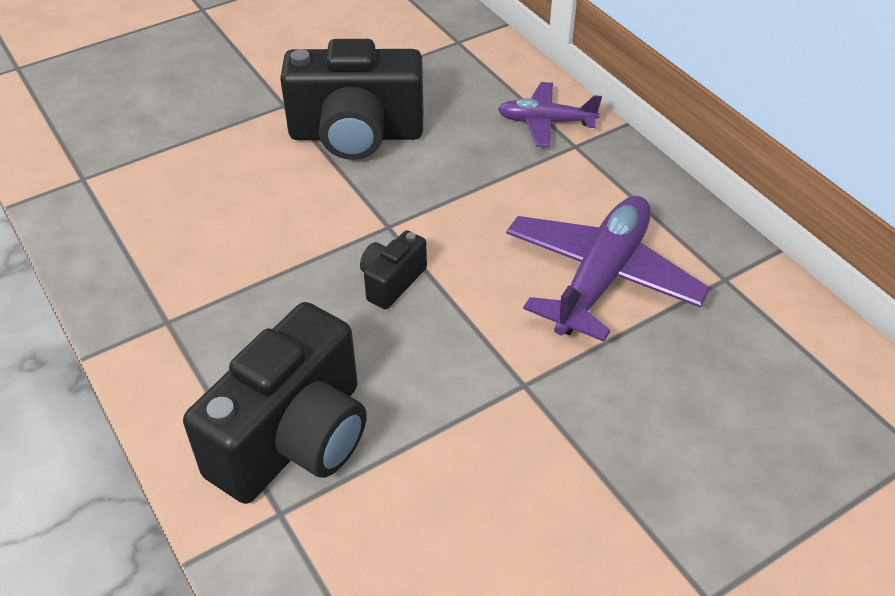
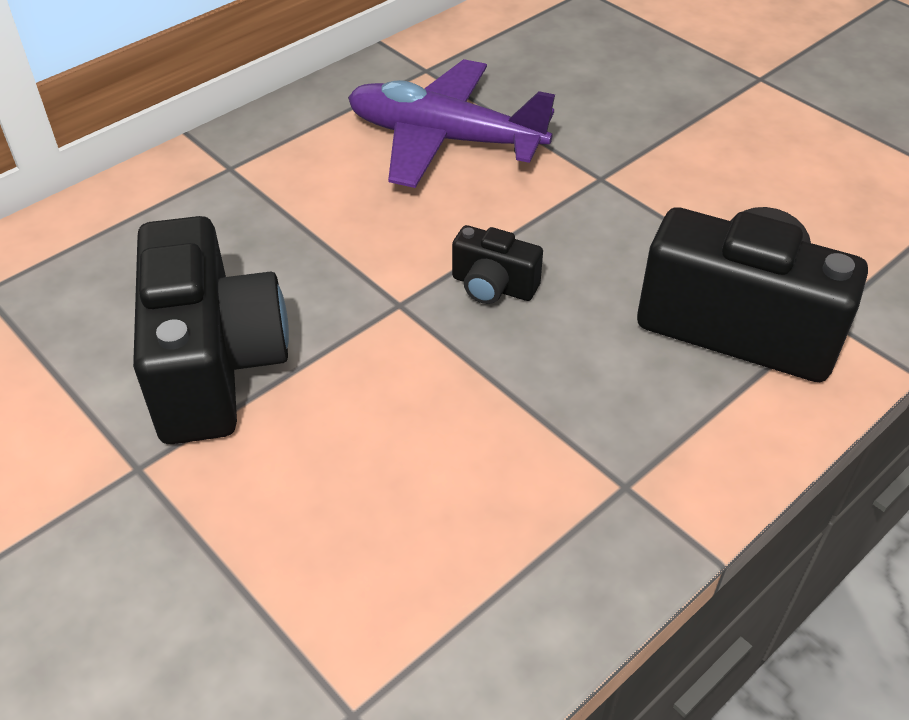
camera: 100 degrees left, 0 degrees up
purple plane [498,82,602,147] -> none

